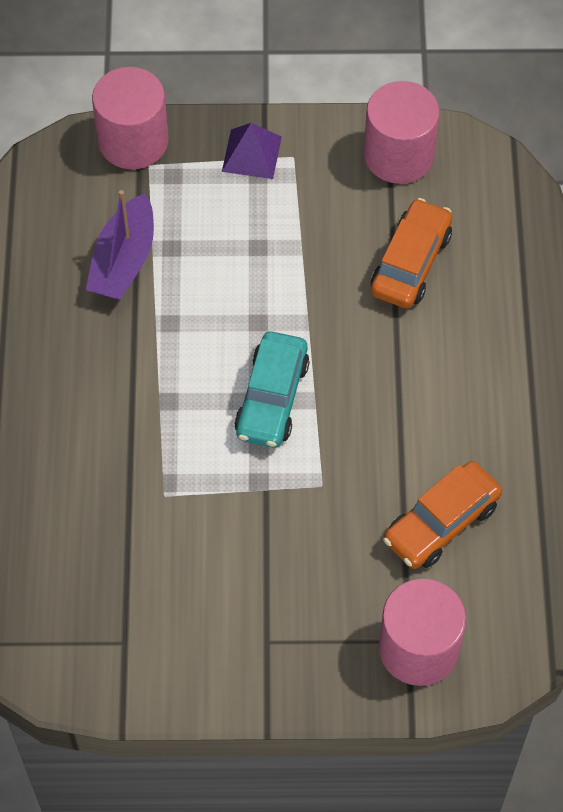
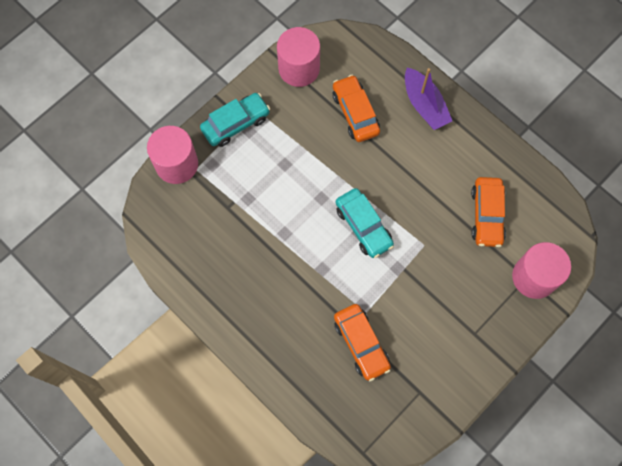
camera: 45 degrees left, 10 degrees up
purple boat [86,190,154,300] -> purple boat moved to [405,68,452,130]
purple pyramid [222,123,282,179] -> turquoise car [200,93,270,147]
none -> orange car [334,304,391,381]

